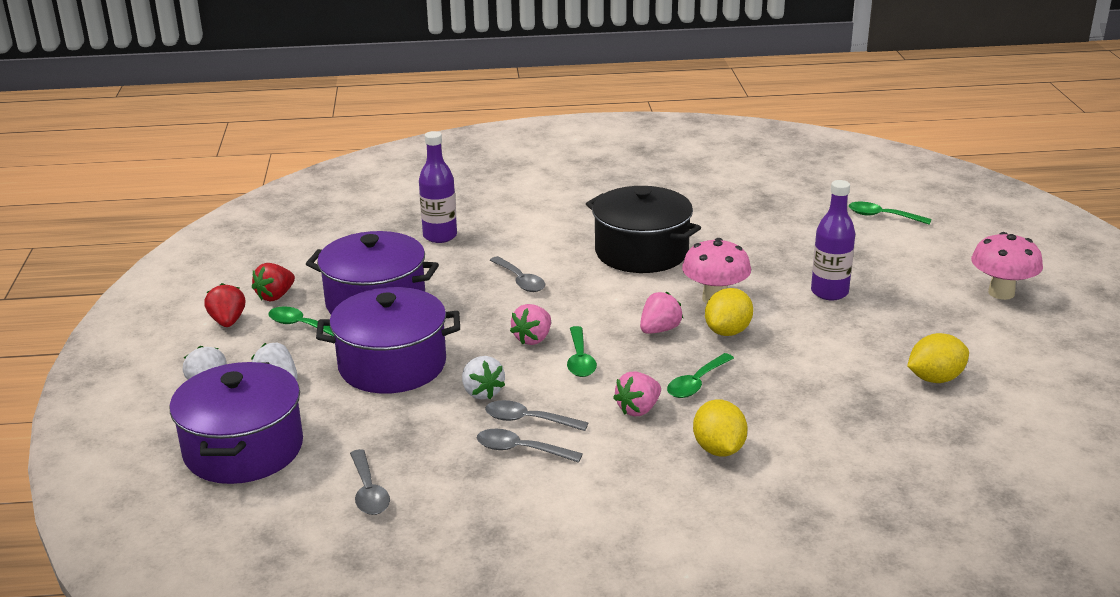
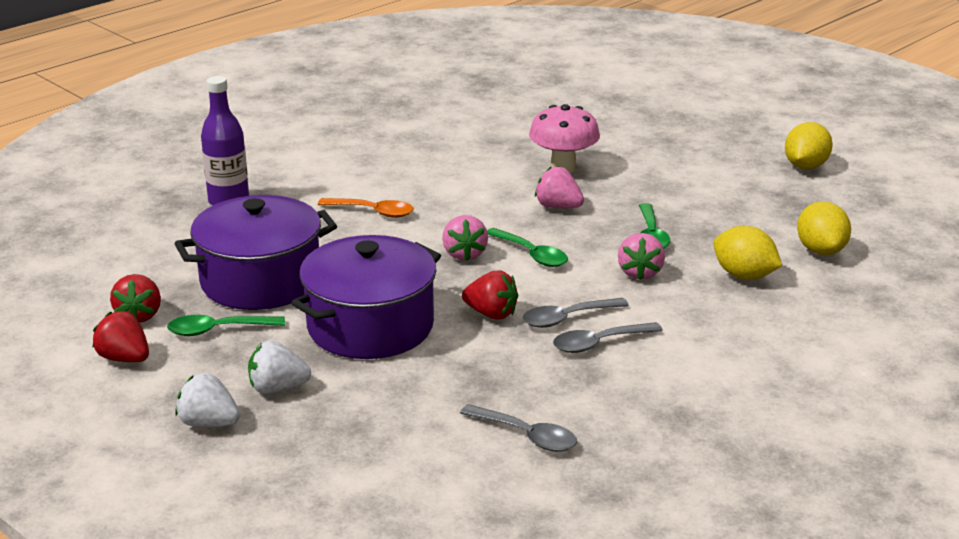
camera: 40 degrees left, 0 degrees up
purple pot [170,362,303,484] -> none
white strawberry [462,356,505,399] -> red strawberry [462,271,518,320]
grey spoon [490,256,545,292] -> orange spoon [318,198,414,218]
black pot [586,186,701,273] -> none
pink strawberry [640,291,683,334] -> pink strawberry turned 60 degrees counterclockwise [535,167,584,208]
yellow lemon [705,288,753,336] -> yellow lemon moved to [797,201,851,255]
purple bottle [811,180,855,300] -> none
green spoon [849,202,932,225] -> none
pink mushroom [971,232,1043,300] -> none

